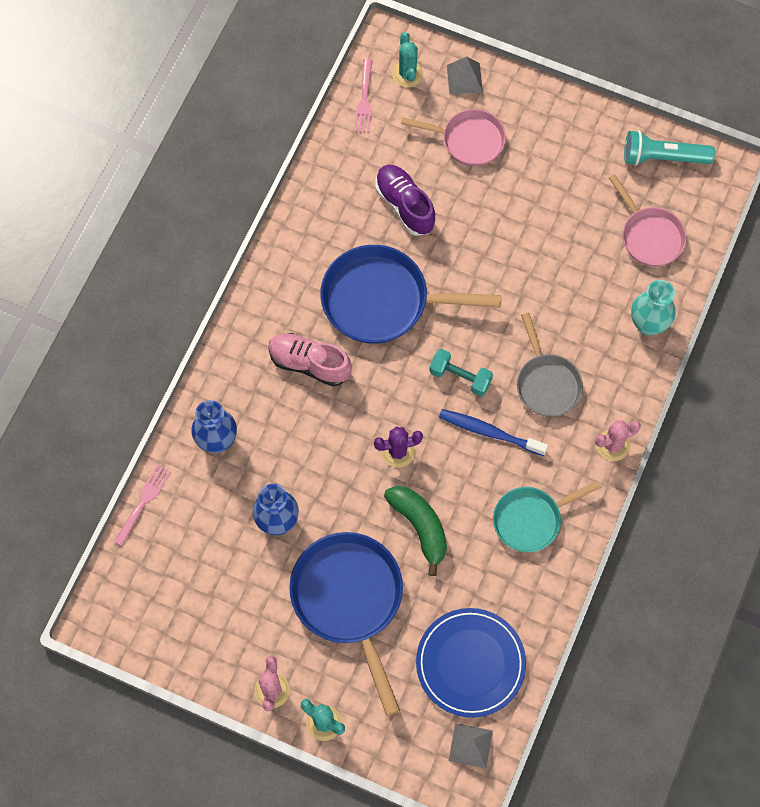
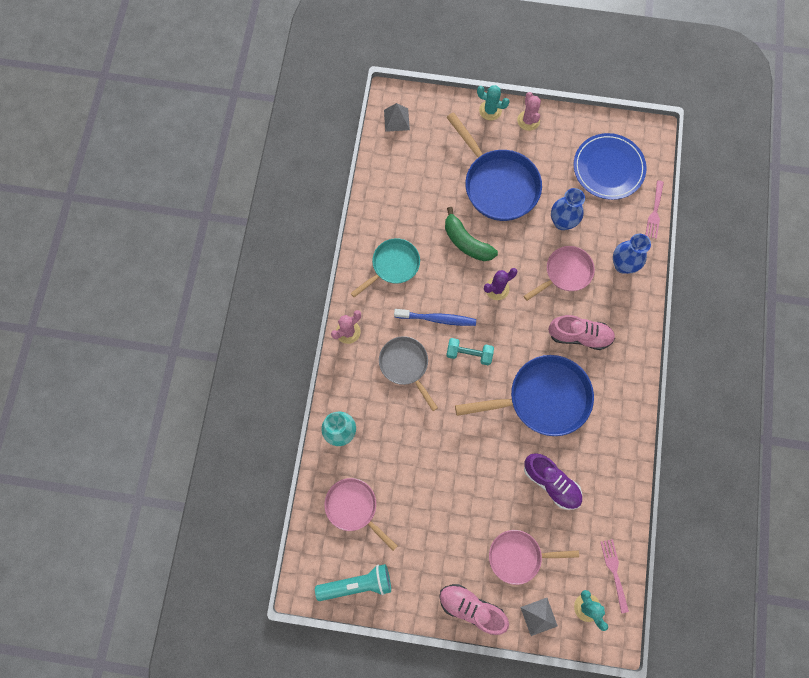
camera: 165 degrees right, 5 degrees up
blue plate [416,608,526,718] -> blue plate moved to [574,133,646,200]
none -> pink shoe [440,584,509,635]
none -> pink pan [524,246,595,301]

